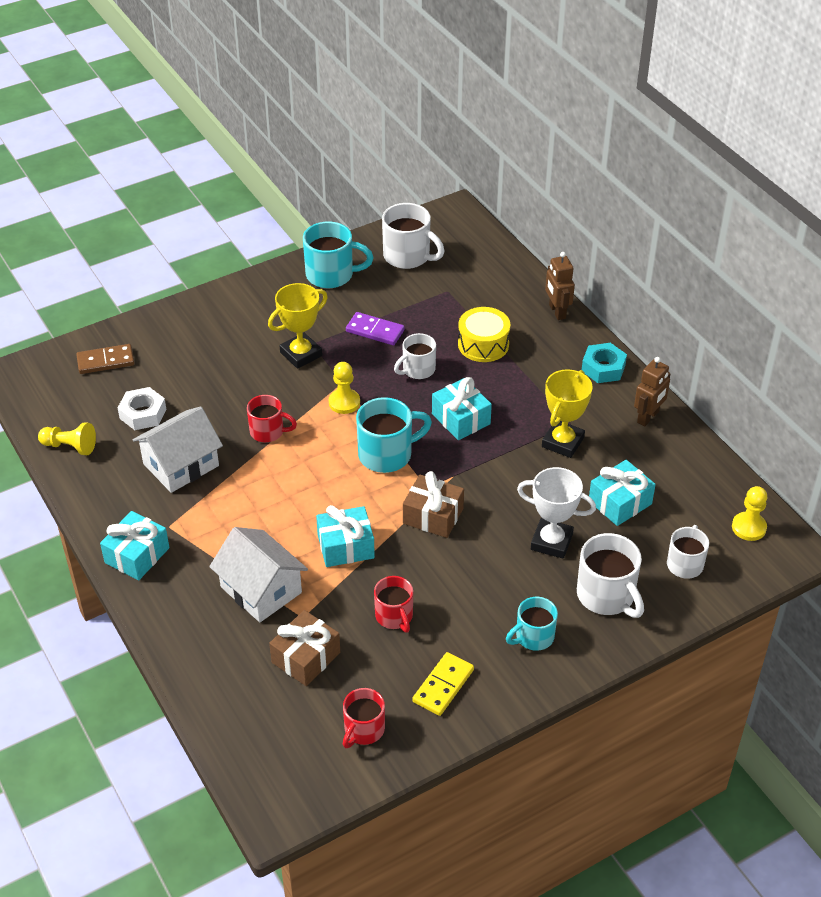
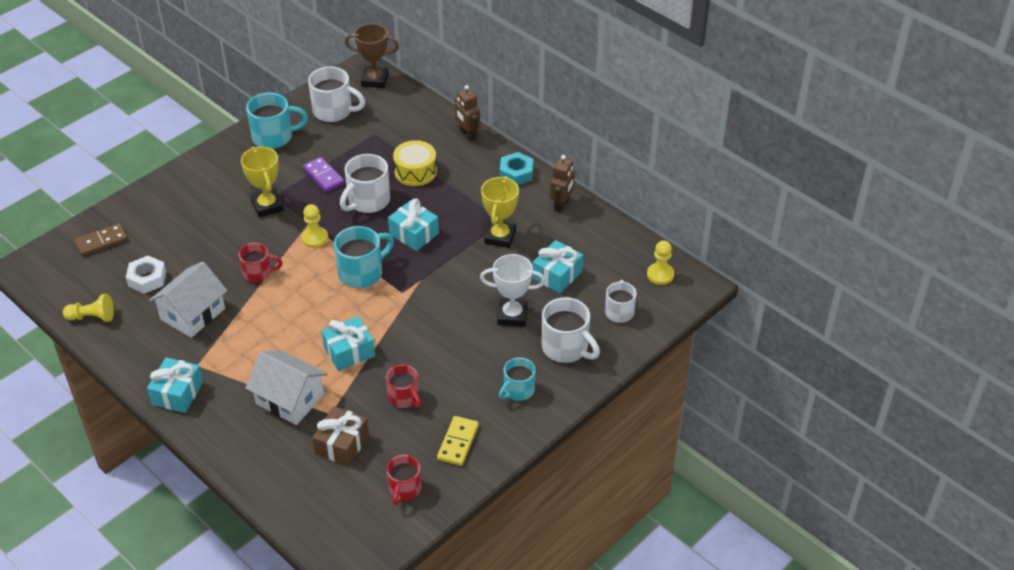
camera: 15 degrees left, 0 degrees up
yellow trophy [268,283,328,369] -> yellow trophy turned 60 degrees counterclockwise [241,147,284,218]
purple domino [346,312,405,345] -> purple domino turned 45 degrees clockwise [303,157,345,192]
white mug [394,333,436,379] -> white mug [340,154,390,213], size x1.55
brown gift [403,471,464,538] -> none
none -> brown trophy [345,24,399,88]

